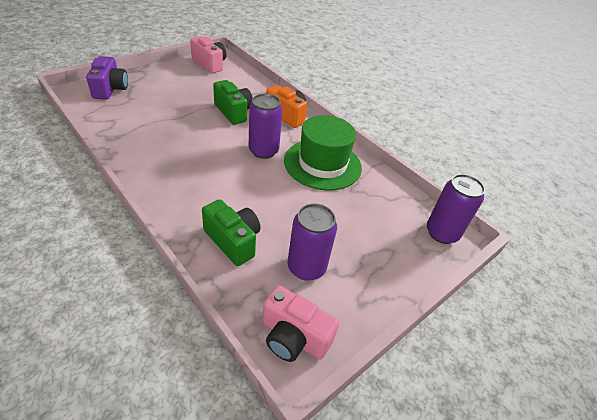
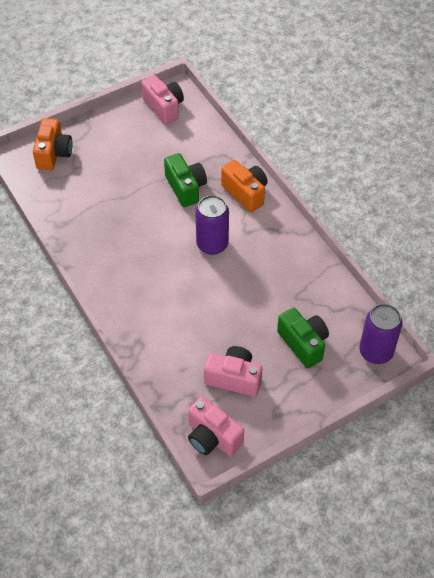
camera: 15 degrees right, 10 degrees up
purple camera [86,56,128,100] -> orange camera [33,118,72,170]
green camera [202,199,261,266] -> green camera moved to [277,308,329,368]
green hat [284,115,362,191] -> none
purple can [288,203,337,281] -> pink camera [204,346,262,397]

